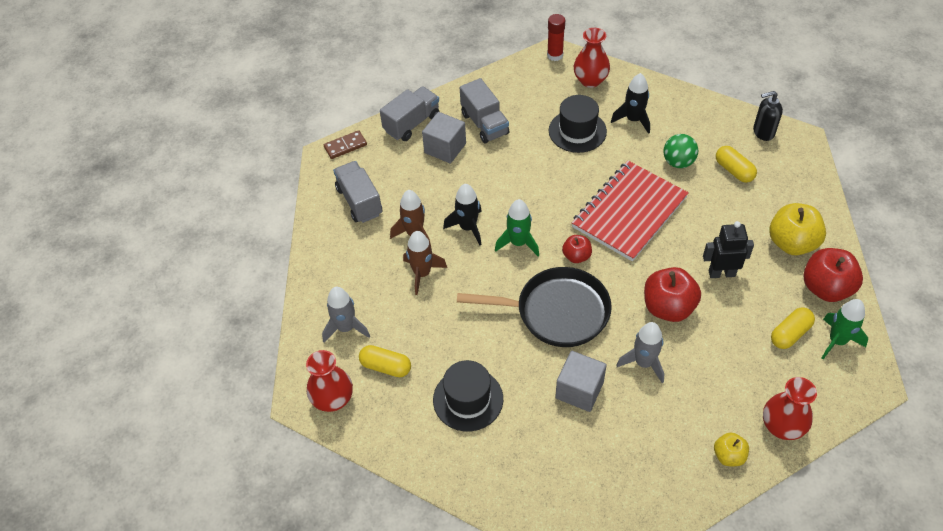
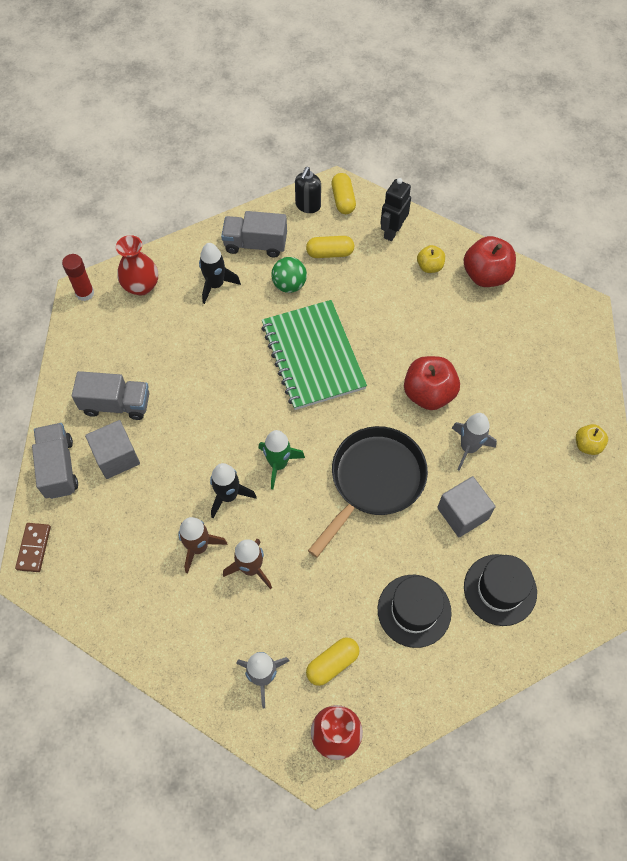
camera: 60 degrees left, 10 degrees up
grey truck [333,161,382,223] -> grey truck moved to [221,211,287,258]
black hat [549,95,607,153] -> black hat moved to [464,554,537,626]
red apple [562,235,592,263] -> none
red notebook [572,161,689,262] -> green notebook [261,300,367,410]
black robot [703,221,754,278] -> black robot moved to [381,178,411,241]
red vase [763,377,817,440] -> none
yellow apple [769,203,826,255] -> yellow apple [417,245,445,273], size x0.55
yellow capsule [771,307,815,349] -> yellow capsule moved to [331,173,356,214]
green rocket [822,299,868,359] -> none

